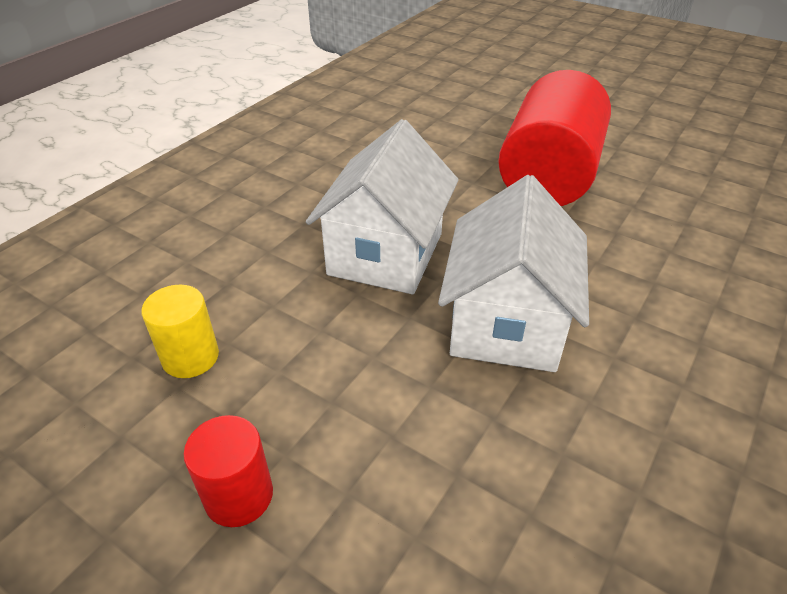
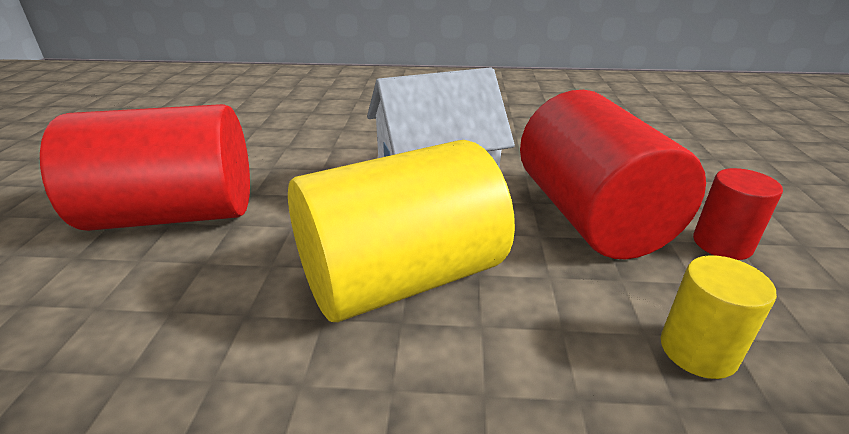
camera: 120 degrees left, 10 degrees down
white house [306,119,459,294] -> yellow cylinder [288,140,515,322]
none -> red cylinder [520,90,706,259]

